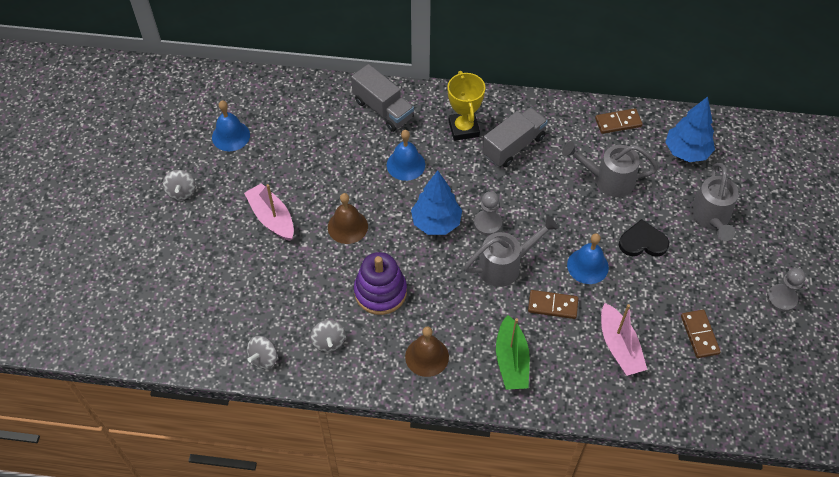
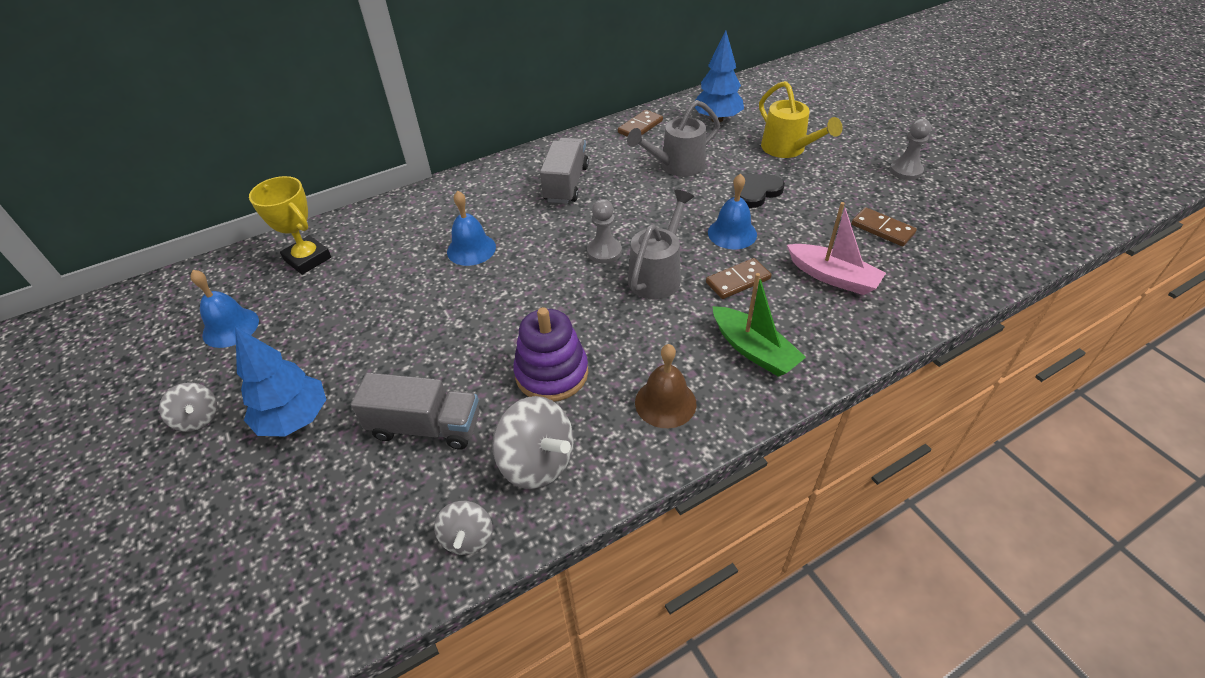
camera: 35 degrees left, 10 degrees down
pink boat [244,183,294,241] -> none
grey spinning top [310,320,345,352] -> grey spinning top [492,396,574,489], size x1.69
brown bell [328,193,368,244] -> none
grey truck [351,64,414,132] -> grey truck moved to [351,373,480,449]
blue tree [411,170,462,235] -> blue tree moved to [235,327,327,436]
yellow trophy [448,71,485,141] -> yellow trophy moved to [249,176,331,275]
grey watering can [690,163,739,241] -> yellow watering can [759,81,842,158]

